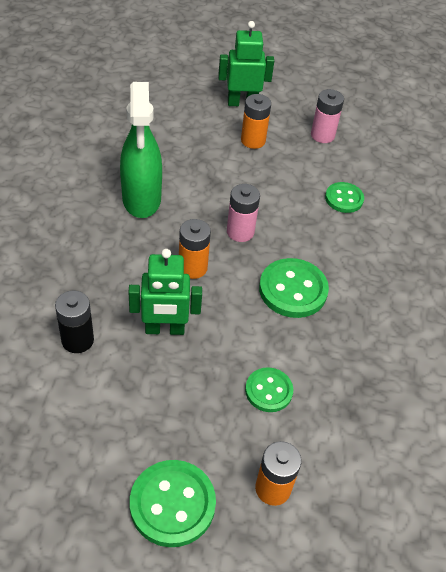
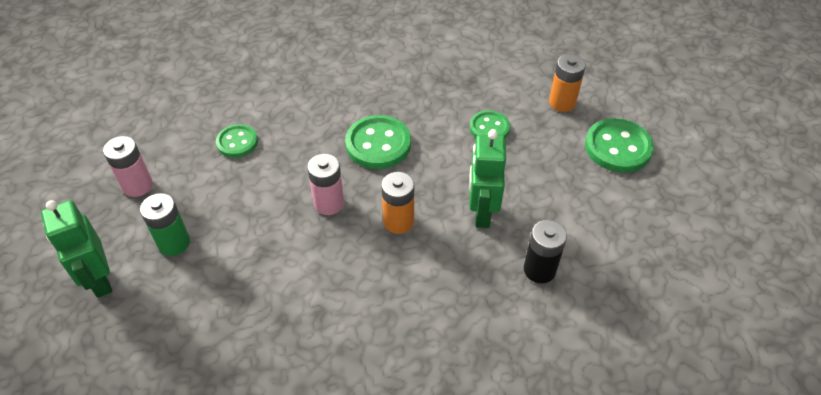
camera: 110 degrees left, 0 degrees up
green spray bottle [120,82,162,218] -> none
green robot [128,249,202,335] -> green robot turned 150 degrees counterclockwise [469,130,506,228]
orange battery [241,94,271,149] -> green battery [140,193,190,256]

